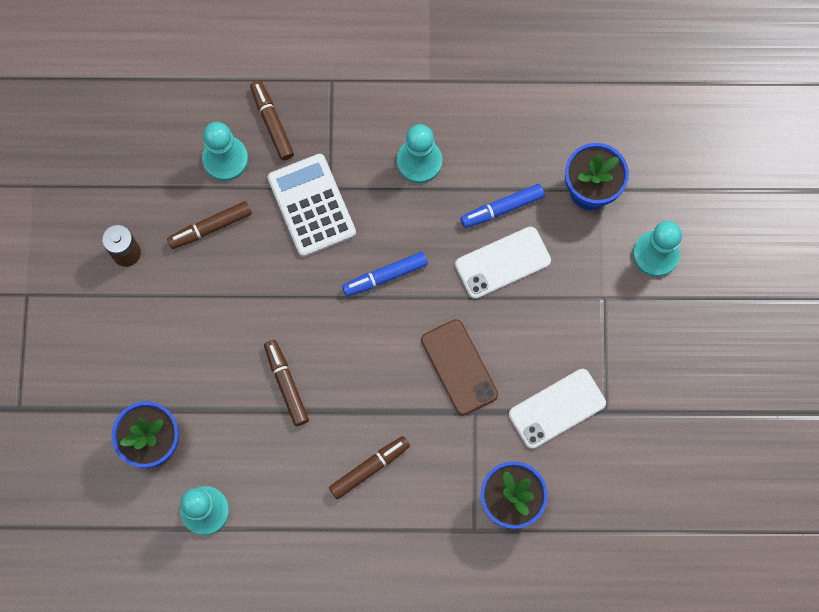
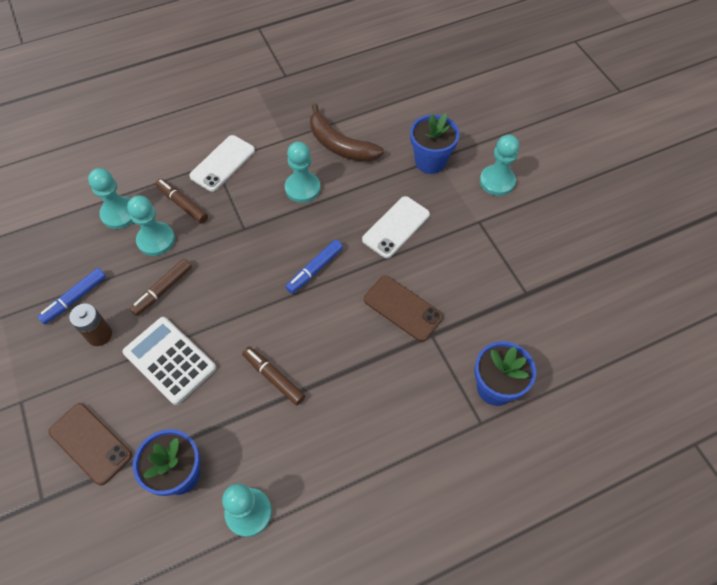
camera: 25 degrees left, 15 degrees down
white calculator [268,154,356,257] -> white calculator moved to [123,317,216,405]
brown marker [329,436,410,499] -> none
blue marker [460,184,545,228] -> blue marker moved to [37,268,106,324]
white phone [509,369,606,449] -> white phone moved to [189,135,255,192]
none -> brown phone [49,403,132,485]
none -> turquoise pawn [88,168,133,229]
none -> brown banana [310,104,384,162]

